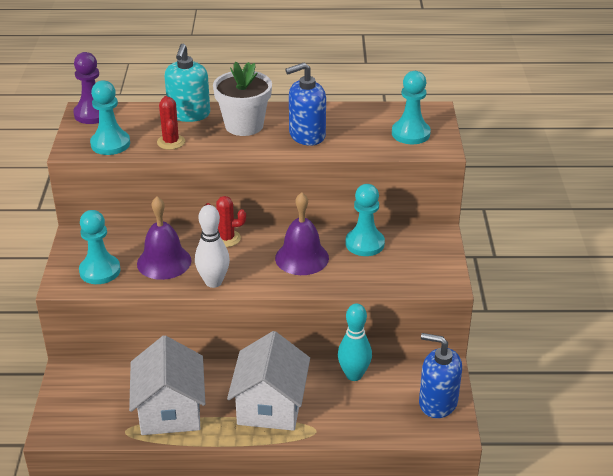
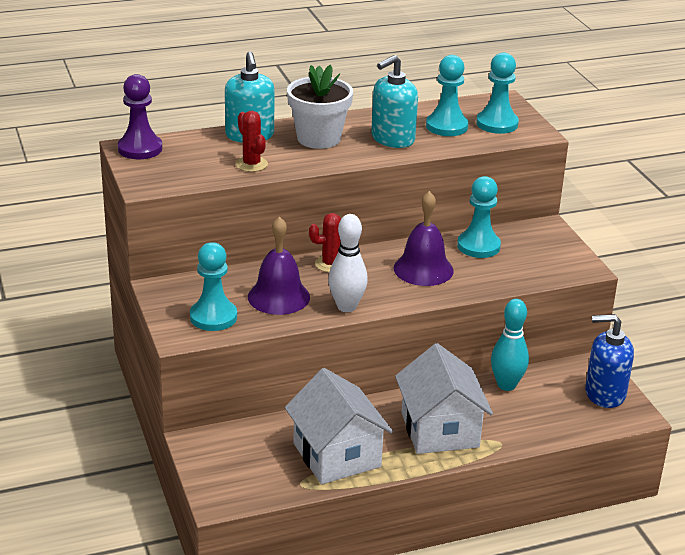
camera: 20 degrees left, 5 degrees down
turquoise pawn [90,80,130,155] -> turquoise pawn moved to [426,55,469,136]
blue soap dispenser [285,63,326,146] -> turquoise soap dispenser [371,55,418,148]

